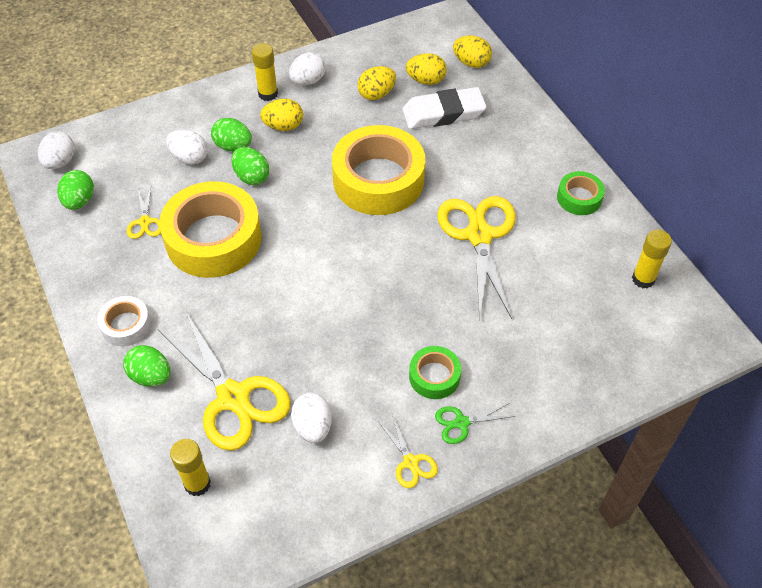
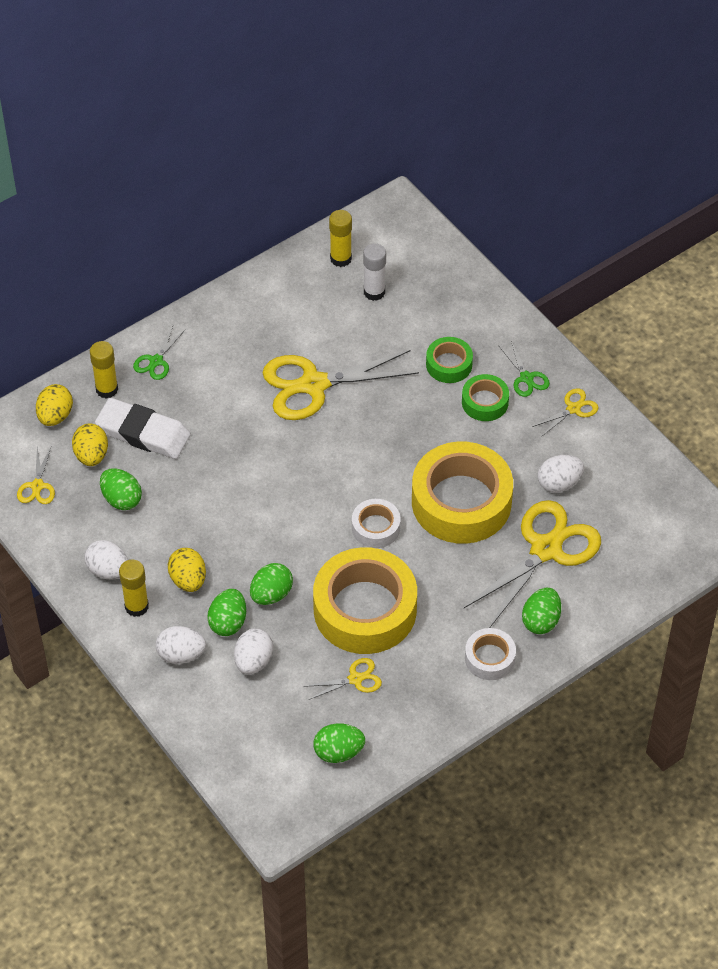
camera: 100 degrees left, 0 degrees up
white egg [38,131,75,169] -> white egg moved to [156,626,206,664]
yellow glue stick [170,439,211,496] -> yellow glue stick moved to [90,341,118,399]
yellow tape [332,125,425,215] -> yellow tape moved to [412,441,513,544]
yellow egg [357,66,396,100] -> green egg [100,468,142,510]
white eraser [402,87,487,129] -> white eraser turned 45 degrees counterclockwise [95,398,191,459]
green tape [557,171,605,215] -> green tape moved to [426,337,473,383]
none -> yellow scissors [17,445,55,504]
none -> green scissors [133,326,186,380]
none -> white tape [352,499,401,548]
none -> white glue stick [363,243,386,301]

